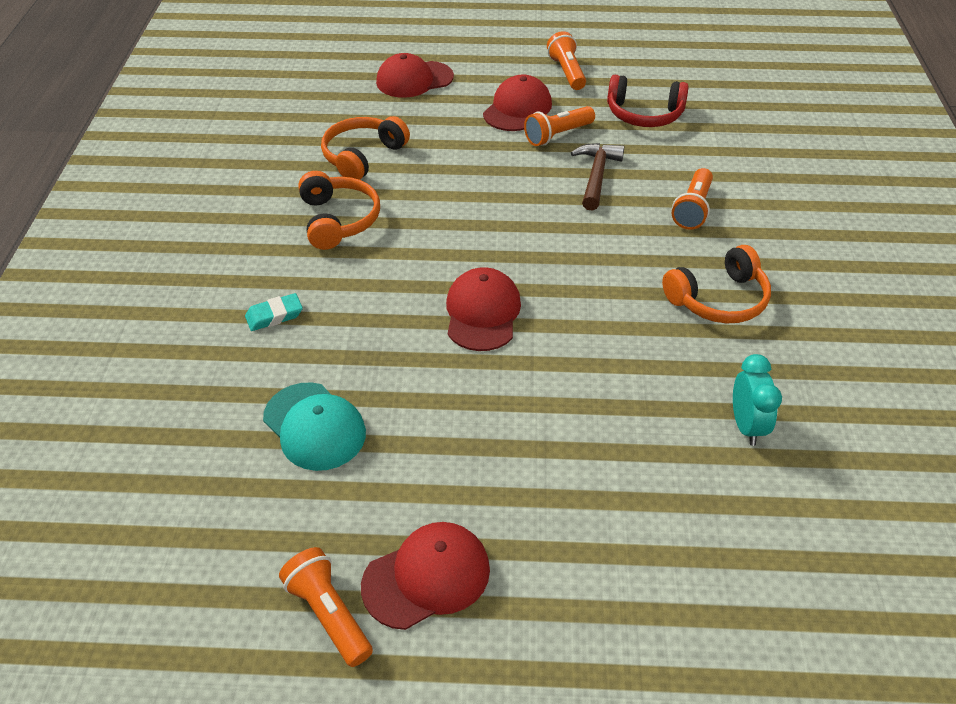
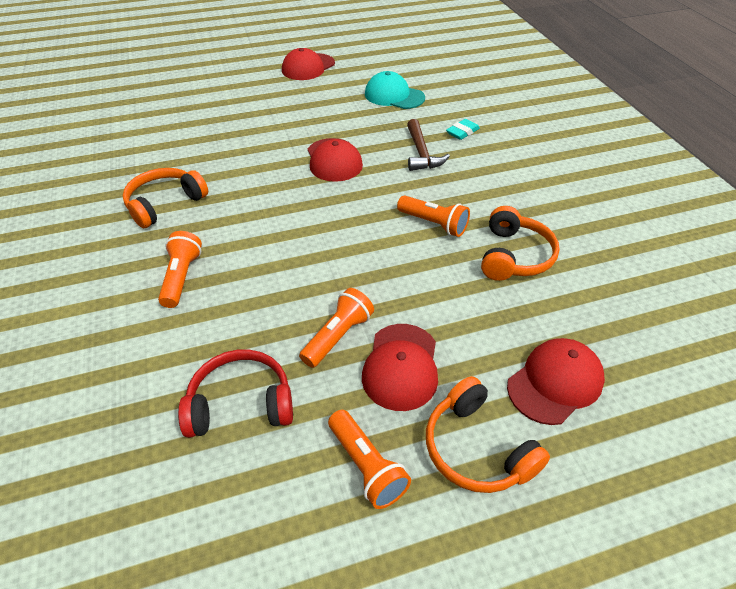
camera: 160 degrees right, 0 degrees up
orange flashlight [279,547,373,667] -> orange flashlight moved to [397,195,470,237]
orange headphones [298,171,380,250] -> orange headphones moved to [426,376,550,493]
brown hammer [571,143,624,211] -> brown hammer moved to [407,119,450,171]
turquoise clock [733,354,782,446] -> none

